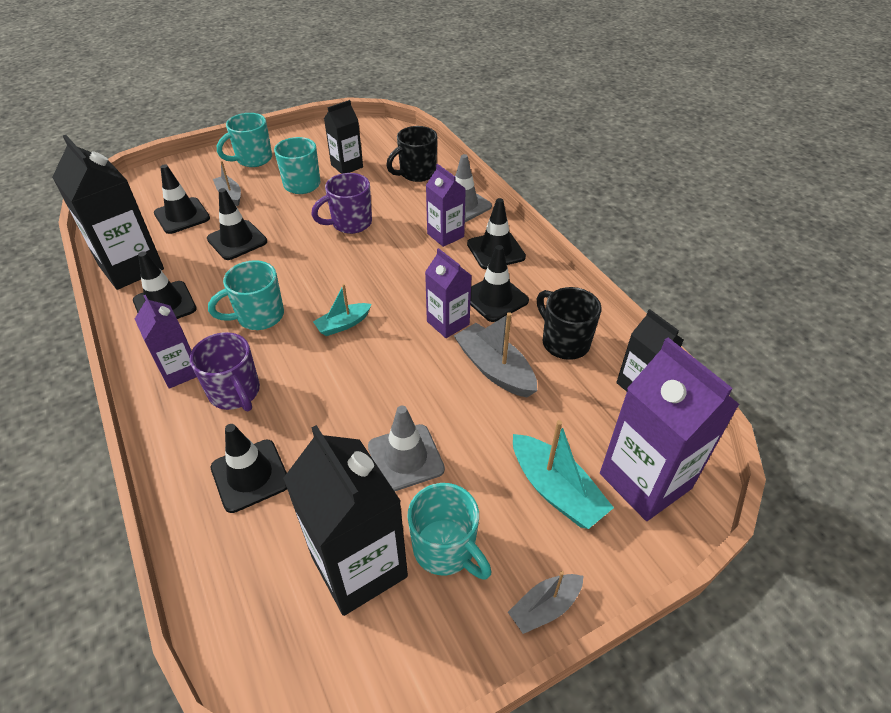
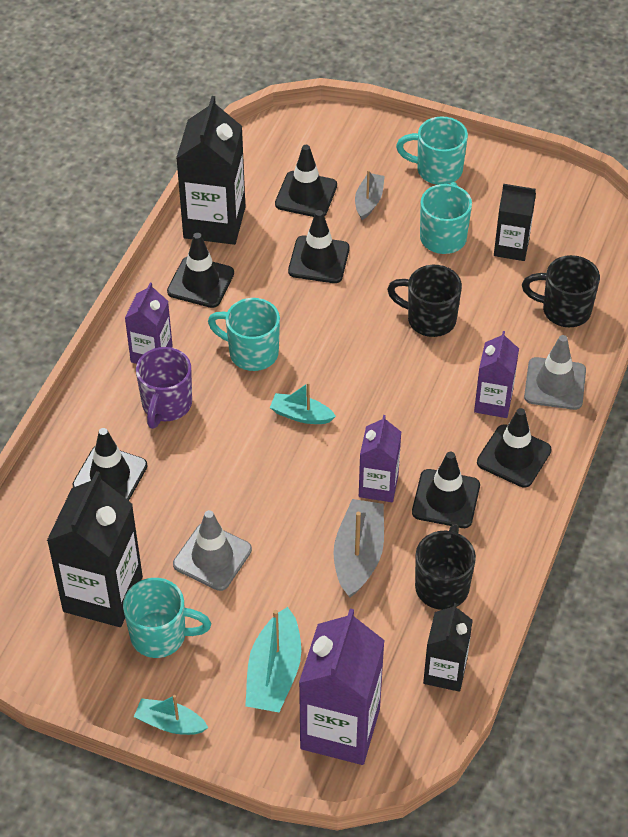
camera: 50 degrees right, 5 degrees up
purple mug [311,173,372,234] -> black mug [387,265,462,337]
turquoise mug [407,483,492,580] -> turquoise mug turned 90 degrees counterclockwise [123,578,211,658]
grey boat [508,571,583,634] -> turquoise boat [134,695,208,735]

